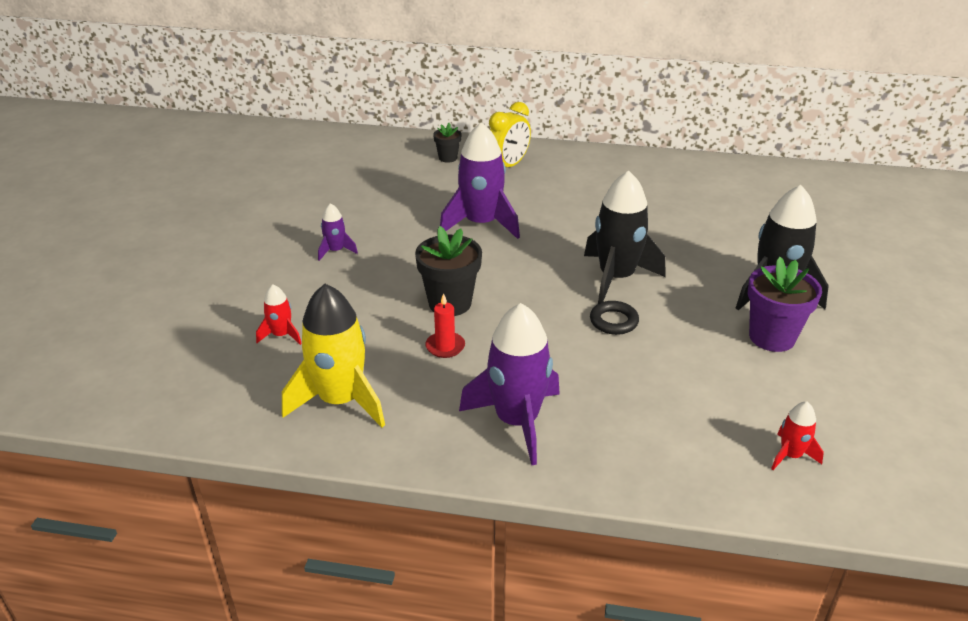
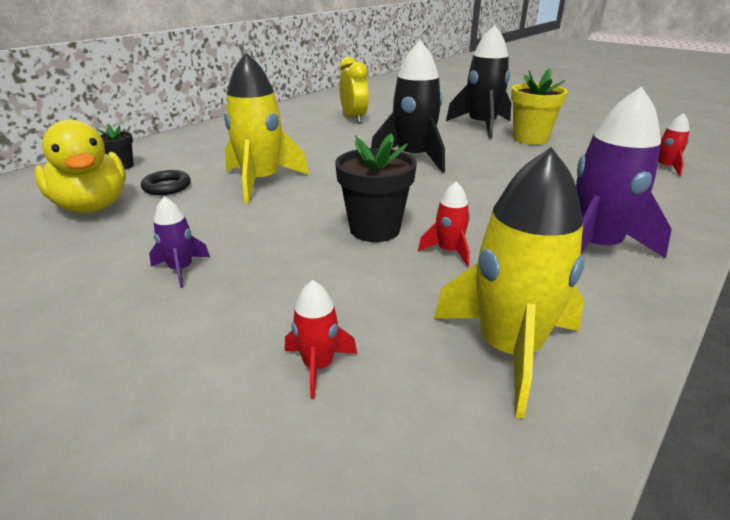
camera: 60 degrees left, 5 degrees down
red candle [425,293,465,358] -> red rocket [418,181,470,267]
purple rocket [440,122,520,239] -> yellow rocket [224,52,309,204]
yellow clock [489,102,531,167] -> yellow clock moved to [339,57,369,124]
black ring [590,301,639,335] -> black ring moved to [141,170,191,195]
purple flower pot [748,257,822,352] -> yellow flower pot [511,69,568,145]
none -> yellow duck [35,119,126,213]

